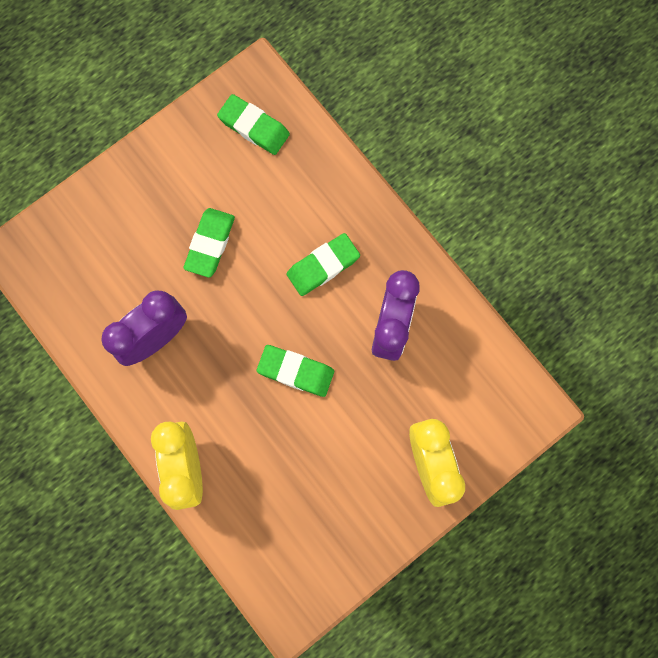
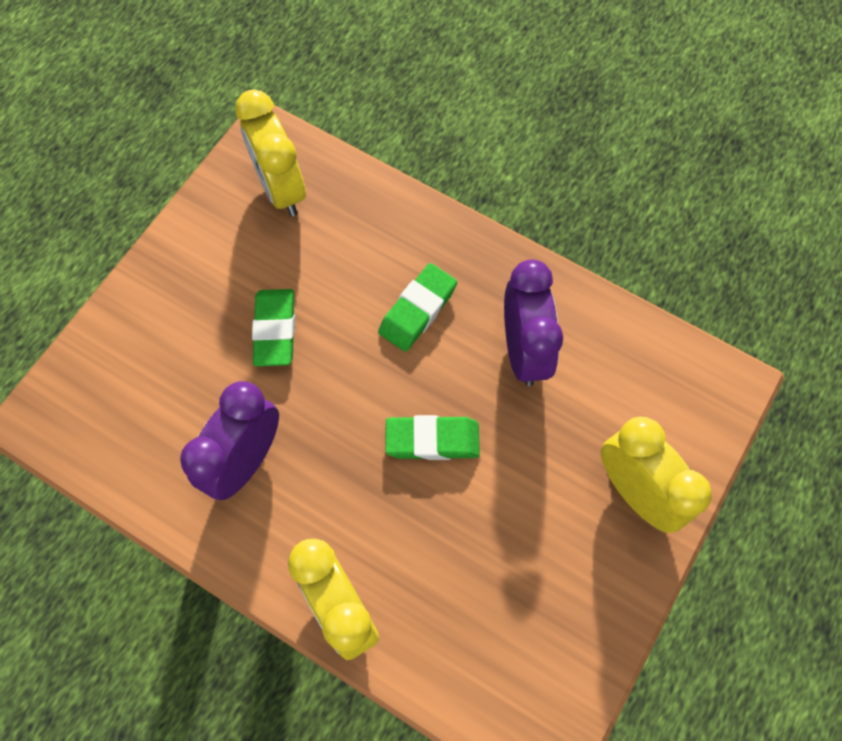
camera: 20 degrees left, 10 degrees down
green eraser [217,94,290,155] -> yellow clock [235,90,306,216]

